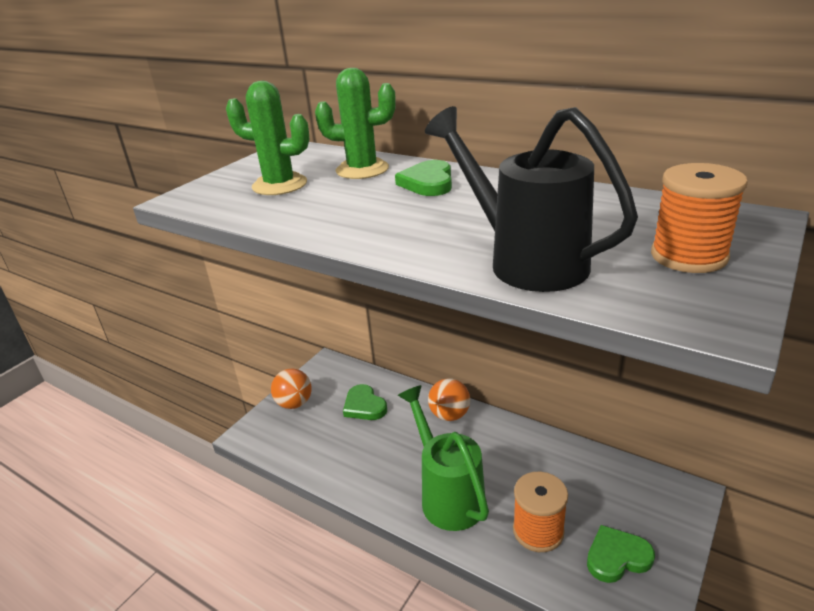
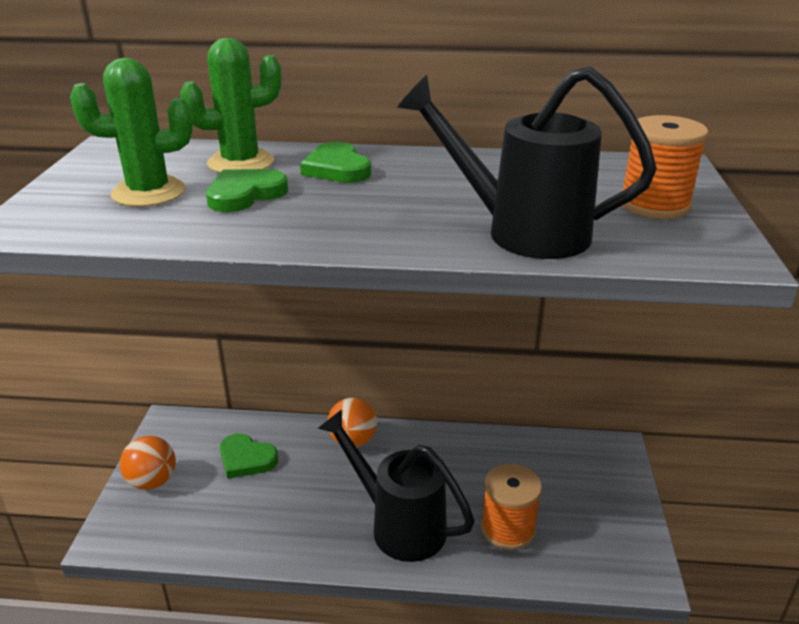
camera: 30 degrees left, 0 degrees up
green watering can [398,385,489,531] -> black watering can [317,409,475,562]
green heart [587,525,655,583] -> green heart moved to [206,169,288,212]

